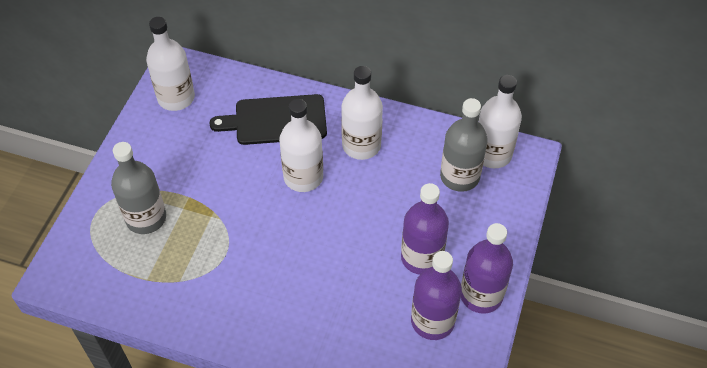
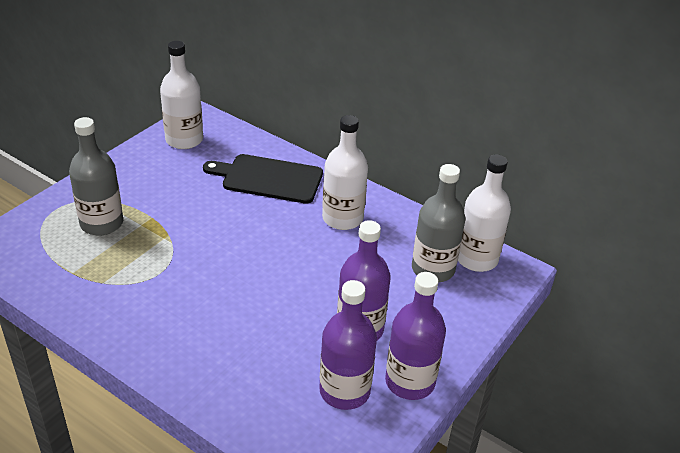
camera: 15 degrees right, 15 degrees down
white bottle [279,99,323,192] -> none

